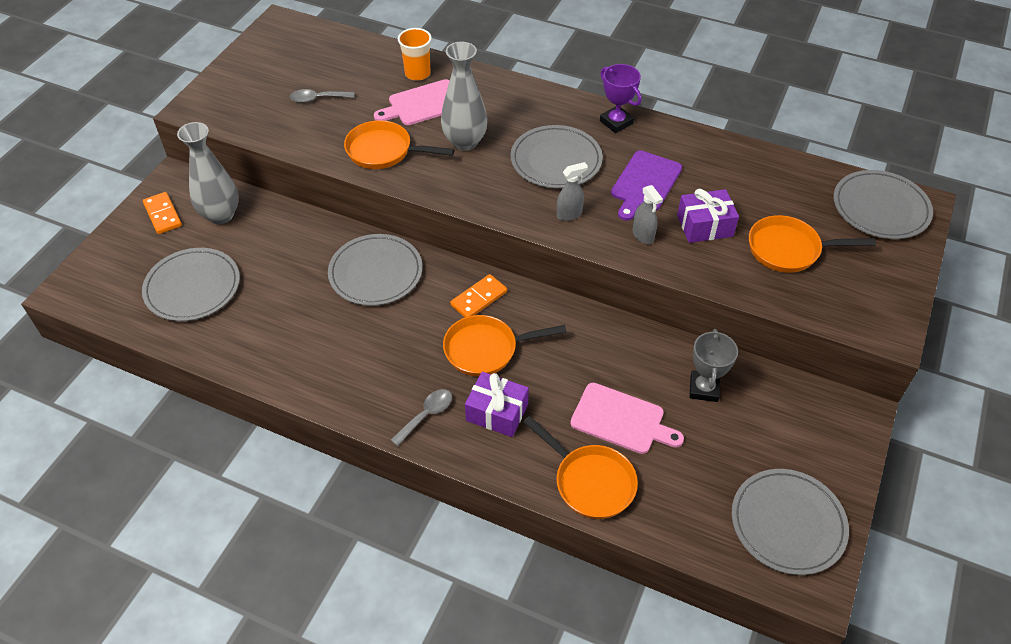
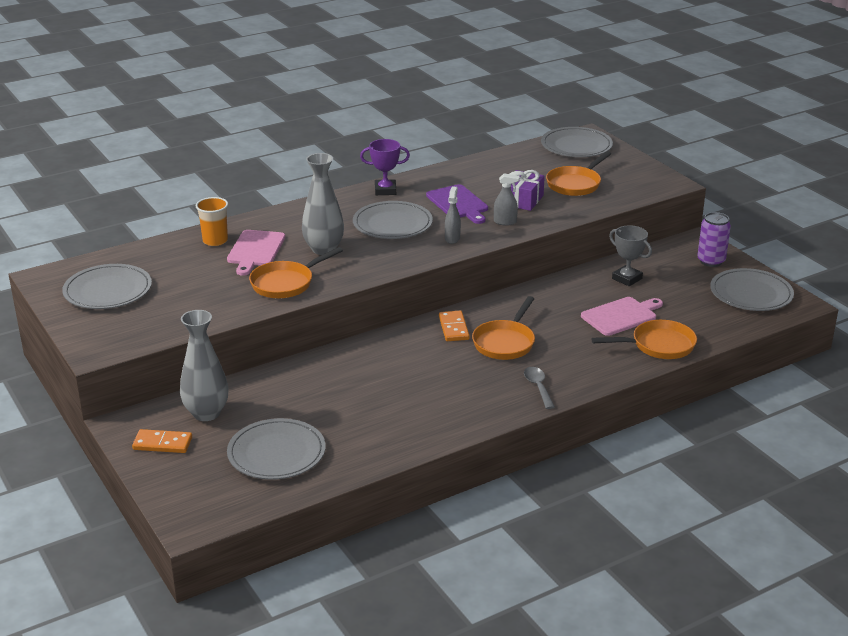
camera: 55 degrees left, 20 degrees down
grey spoon [290,89,355,103] -> none
grey plate [328,234,423,306] -> grey plate moved to [62,264,152,309]
purple gift [465,372,529,437] -> none
none -> purple can [697,212,731,267]

